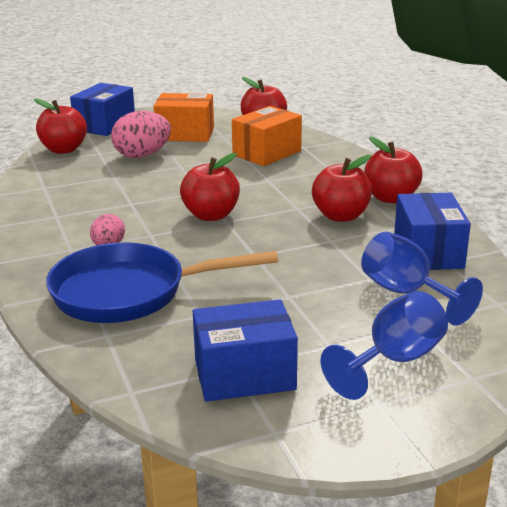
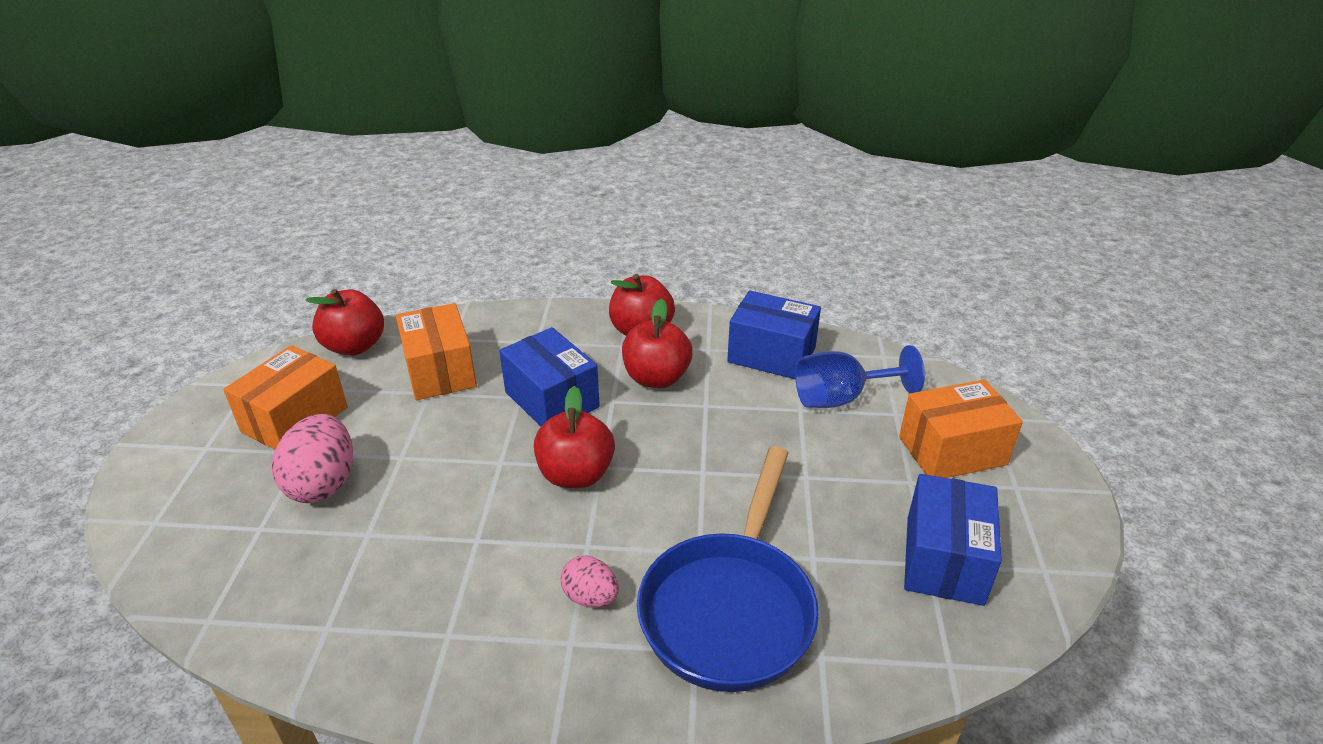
camera: 65 degrees left, 10 degrees up
red apple [34,99,87,154] -> none
blue box [70,83,135,136] -> blue box moved to [499,327,600,426]
blue goblet [321,291,448,400] -> orange box [899,380,1023,478]

